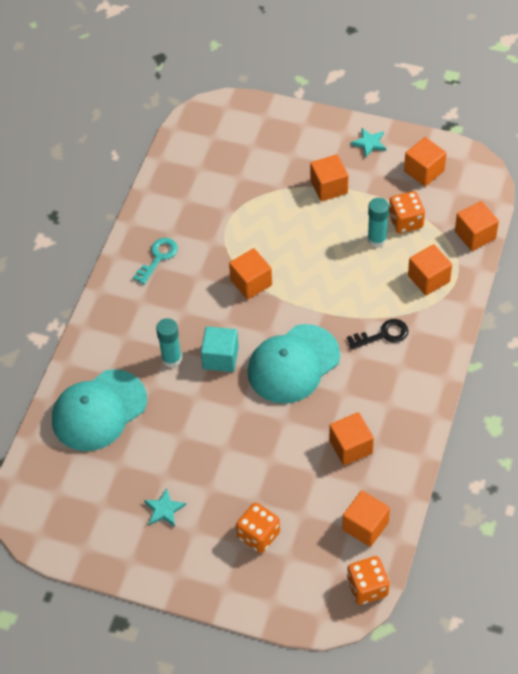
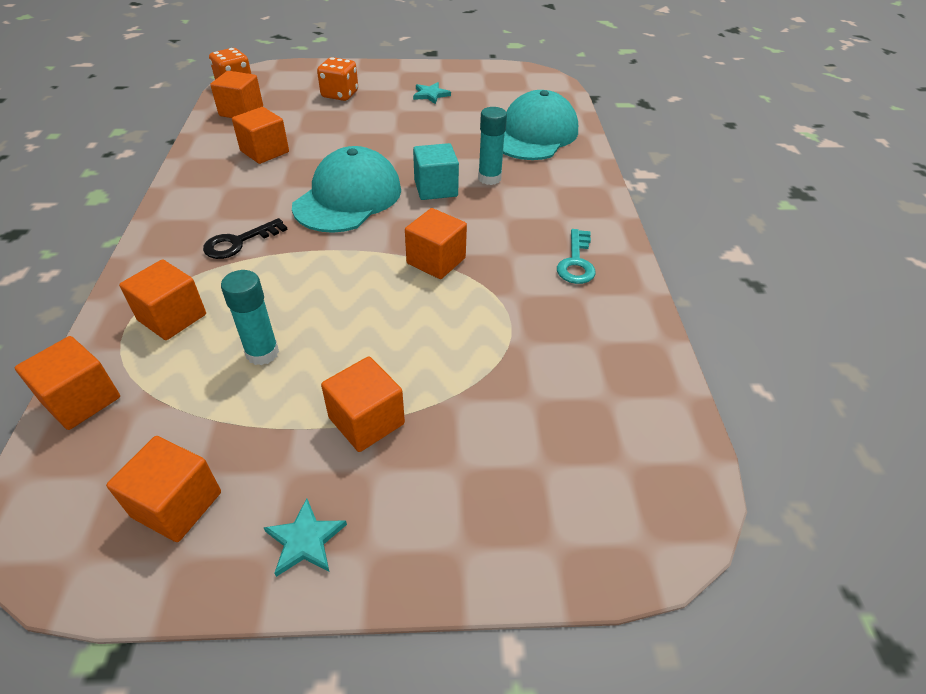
camera: 155 degrees right, 10 degrees down
orange dice [389,191,425,233] -> none

